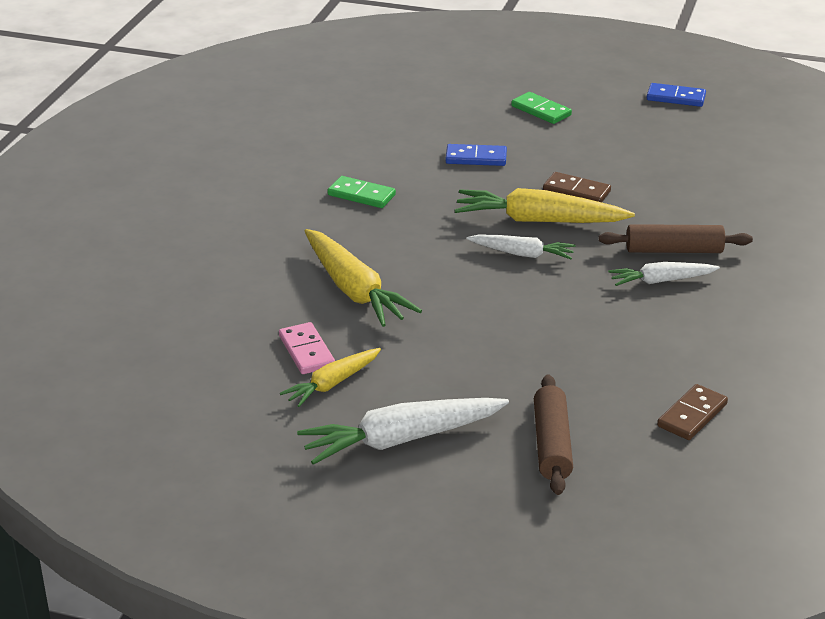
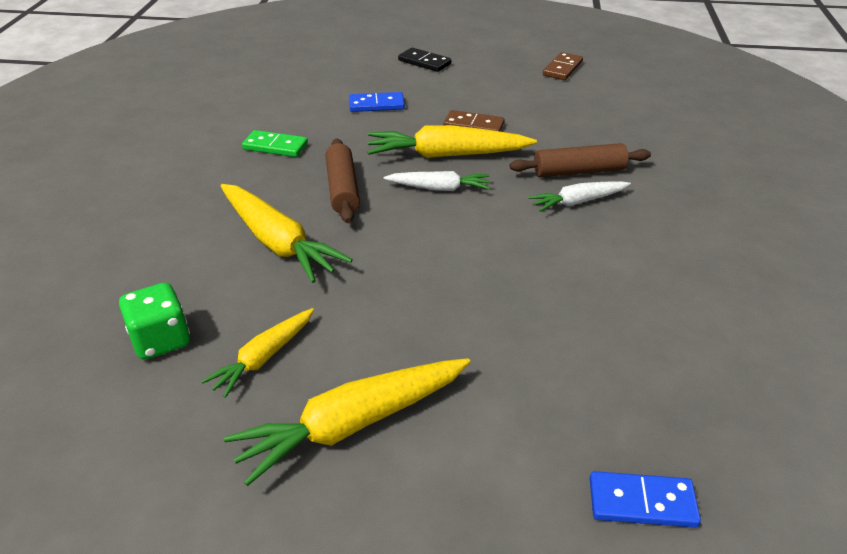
camera: 10 degrees left, 5 degrees up
pink domino [279,322,335,374] -> none
white carrot [297,398,509,465] -> yellow carrot [224,358,470,486]
green domino [511,92,572,124] -> black domino [398,48,451,72]
brown rolling pin [534,374,573,495] -> brown rolling pin moved to [326,138,360,223]
blue domino [647,83,706,107] -> blue domino moved to [590,471,701,528]
brown domino [657,384,728,440] -> brown domino moved to [543,52,583,80]
none -> green dice [119,282,190,360]

